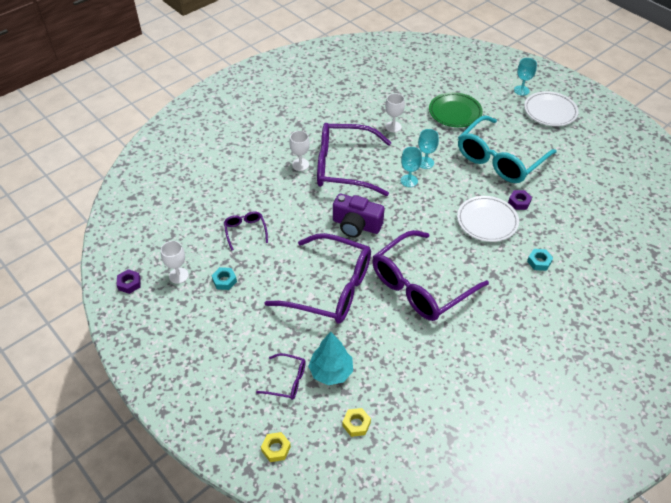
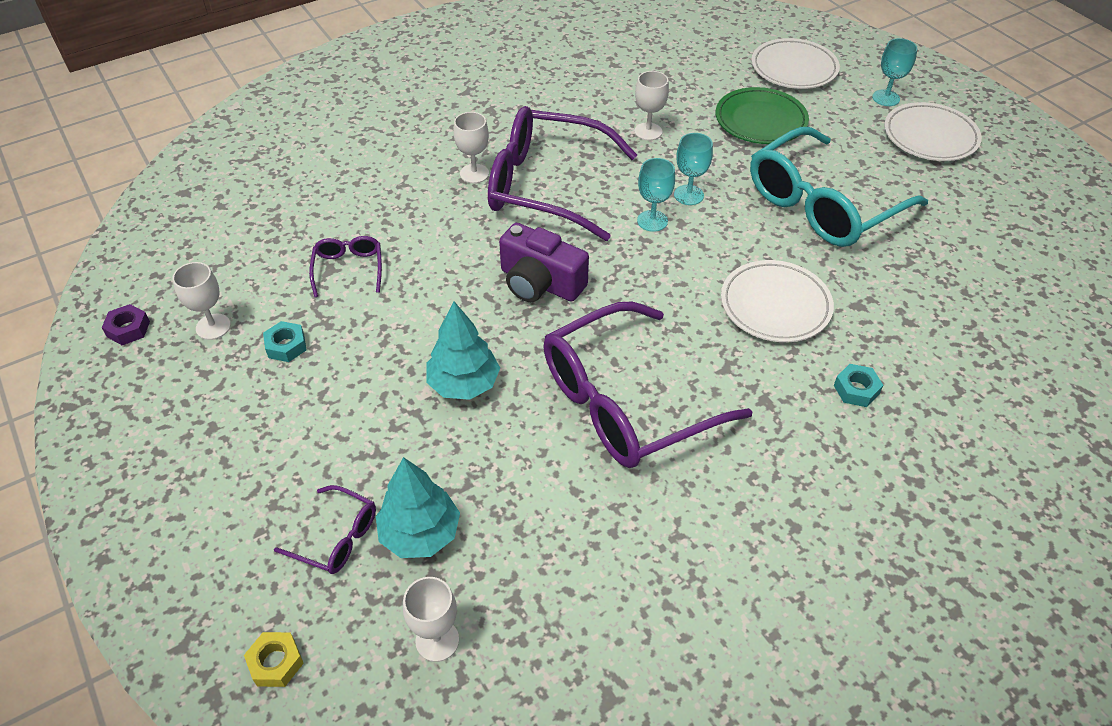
camera: 10 degrees right, 0 degrees up
purple glasses [264,233,371,324] -> turquoise tree [426,301,500,400]
yellow nut [342,408,371,437] -> white goblet [403,577,459,662]
purple nut [508,190,532,210] -> none
none -> white plate [751,38,840,89]

